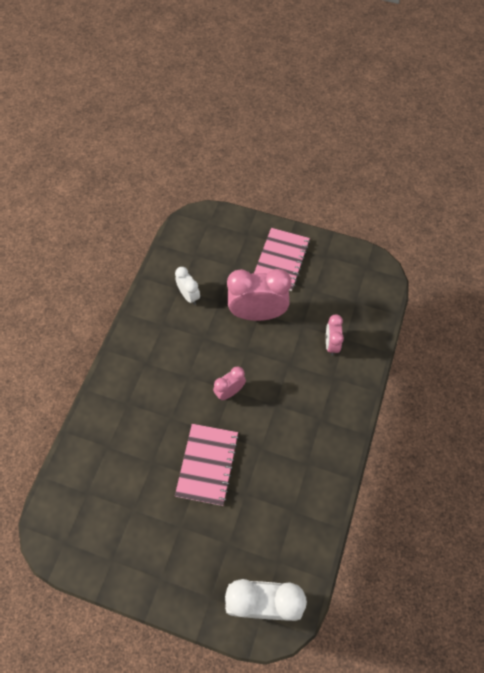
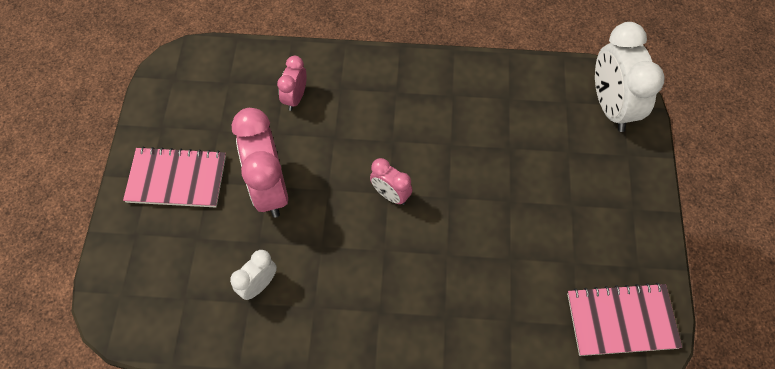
camera: 105 degrees left, 0 degrees up
pink notebook [175,424,239,506] -> pink notebook moved to [567,283,682,356]
pink clock [326,314,344,356] -> pink clock turned 120 degrees clockwise [277,56,307,111]

